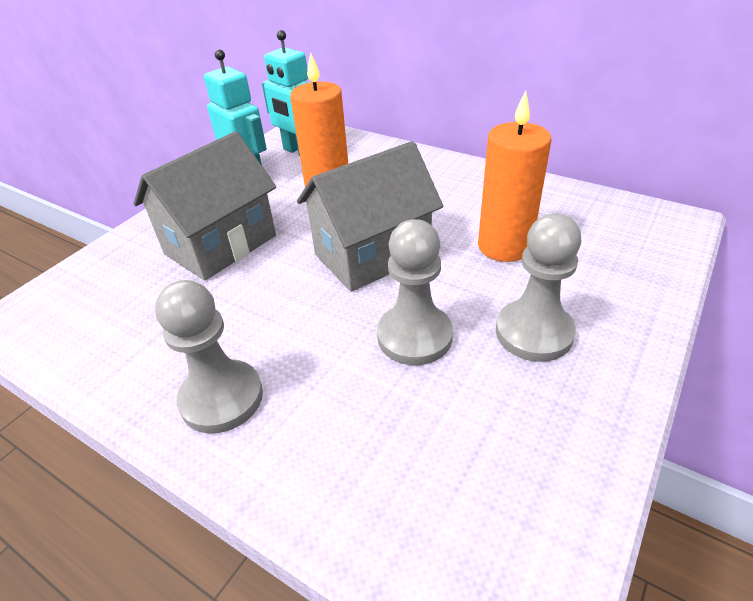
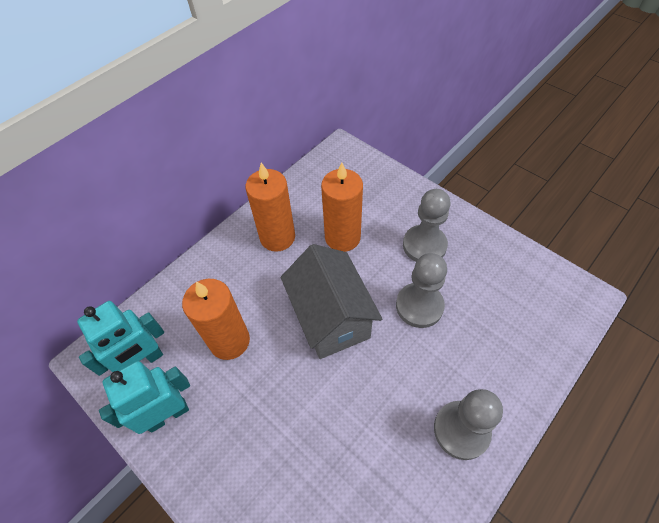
camera: 80 degrees left, 15 degrees up
grey house [133,131,276,281] -> none
none -> orange candle [245,163,295,252]

